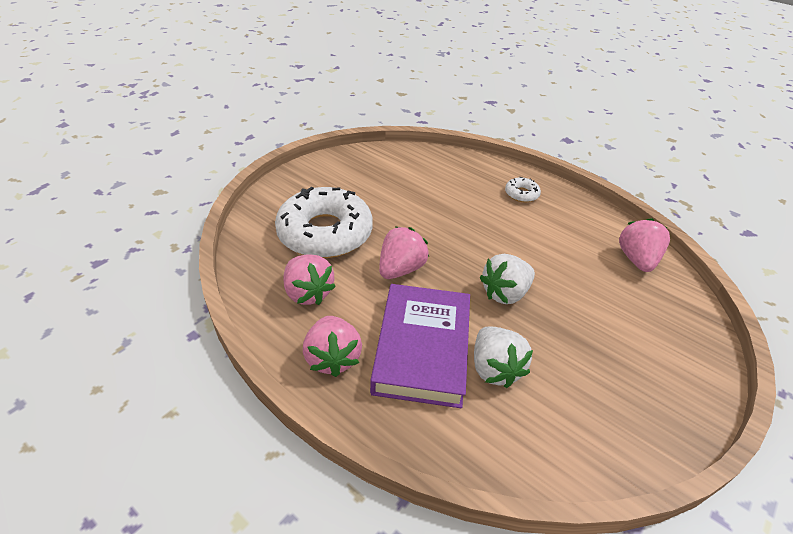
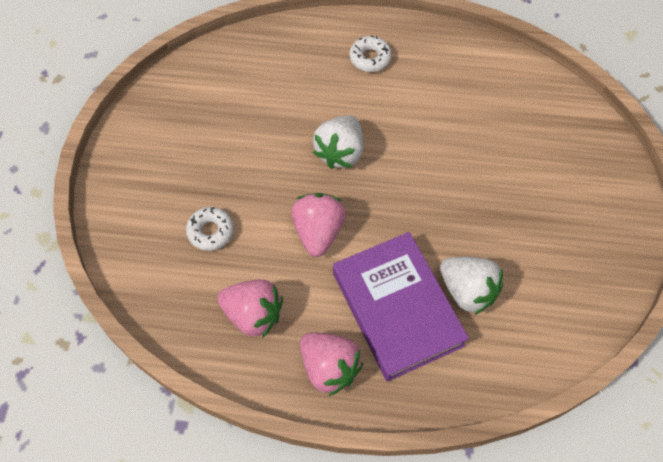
camera: 30 degrees left, 20 degrees up
white donut [275,187,373,258] -> white donut [186,207,234,251], size x0.41
white strawberry [479,254,535,304] -> white strawberry moved to [313,116,363,169]
pink strawberry [619,218,670,272] -> none

